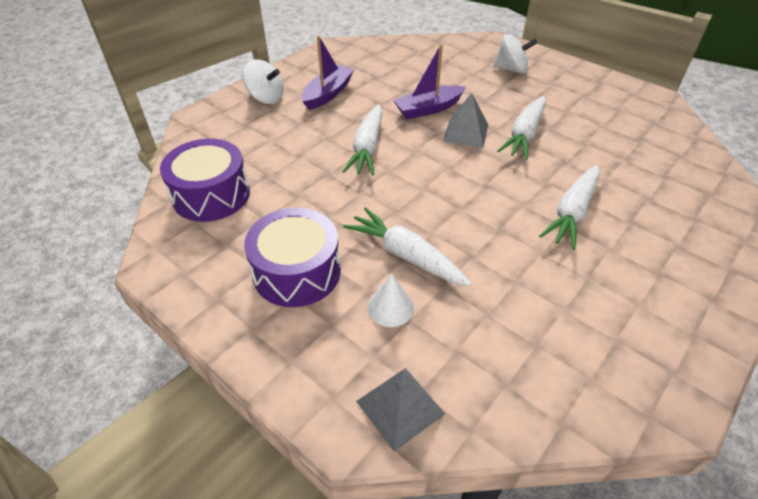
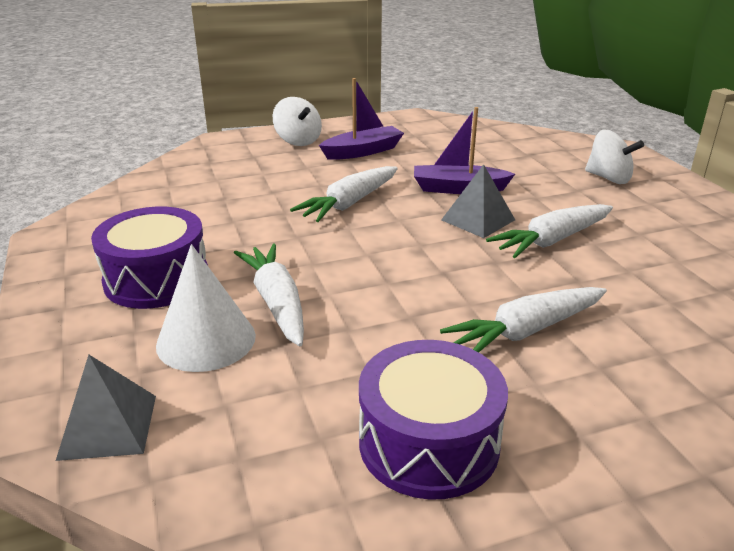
camera: 30 degrees right, 15 degrees down
purple drum [160,139,250,222] -> purple drum moved to [359,340,508,500]
white cone [367,273,414,327] -> white cone [156,244,256,372], size x1.66

